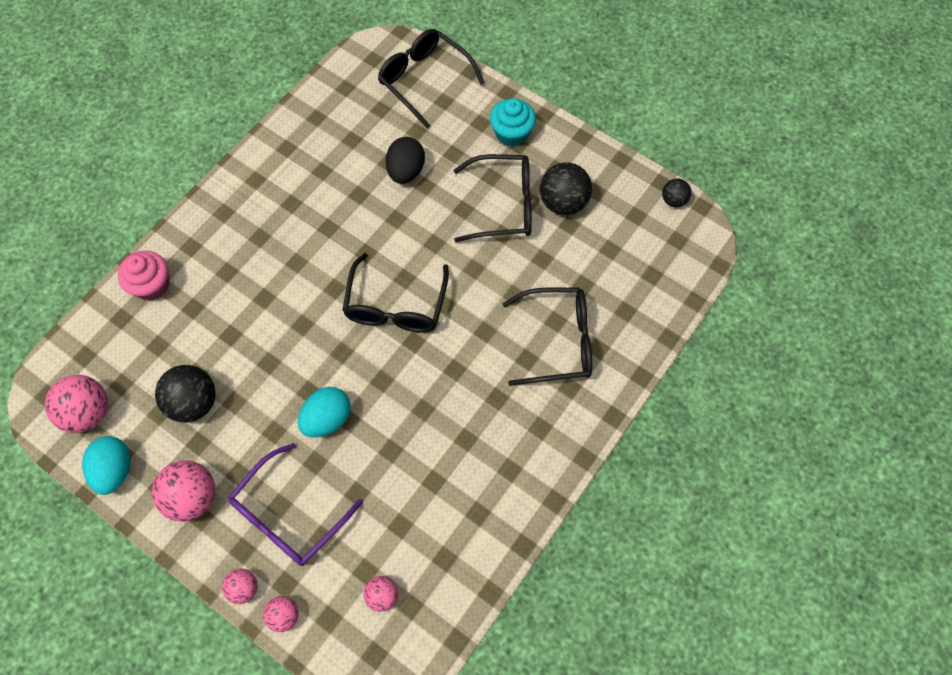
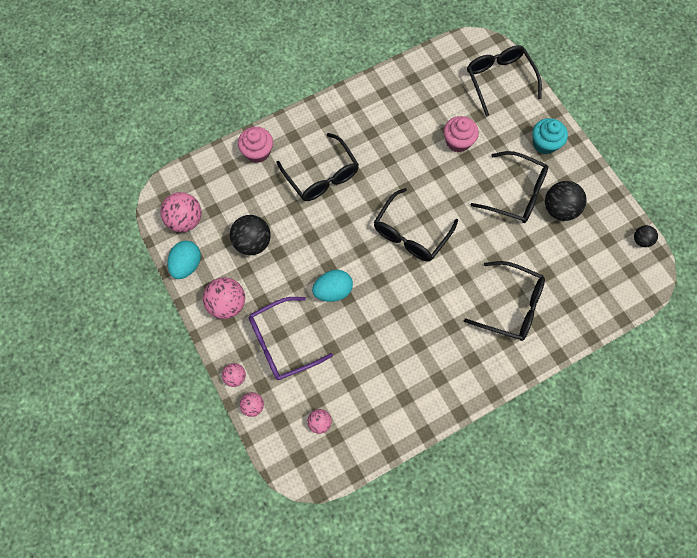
camera: 25 degrees right, 5 degrees up
black egg [386,137,425,184] -> pink cupcake [444,116,479,152]
none -> black glasses [276,133,359,201]

